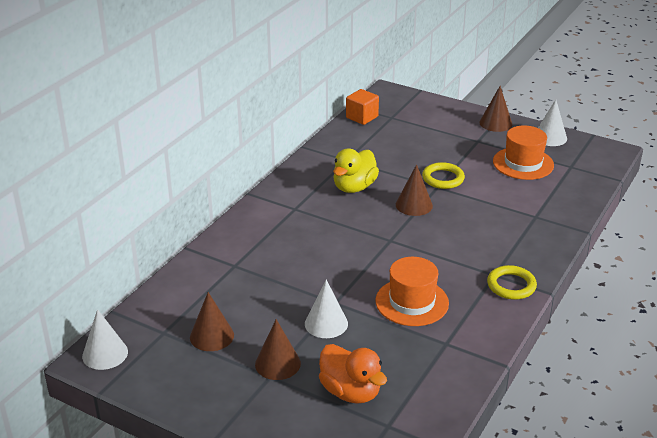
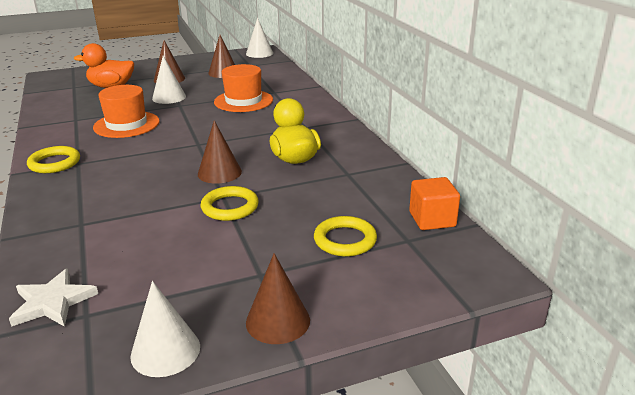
camera: 130 degrees right, 5 degrees down
orange hat [493,125,554,180] -> orange hat moved to [214,64,273,112]
none -> white star [9,268,98,327]
none -> yellow ring [314,216,377,257]

